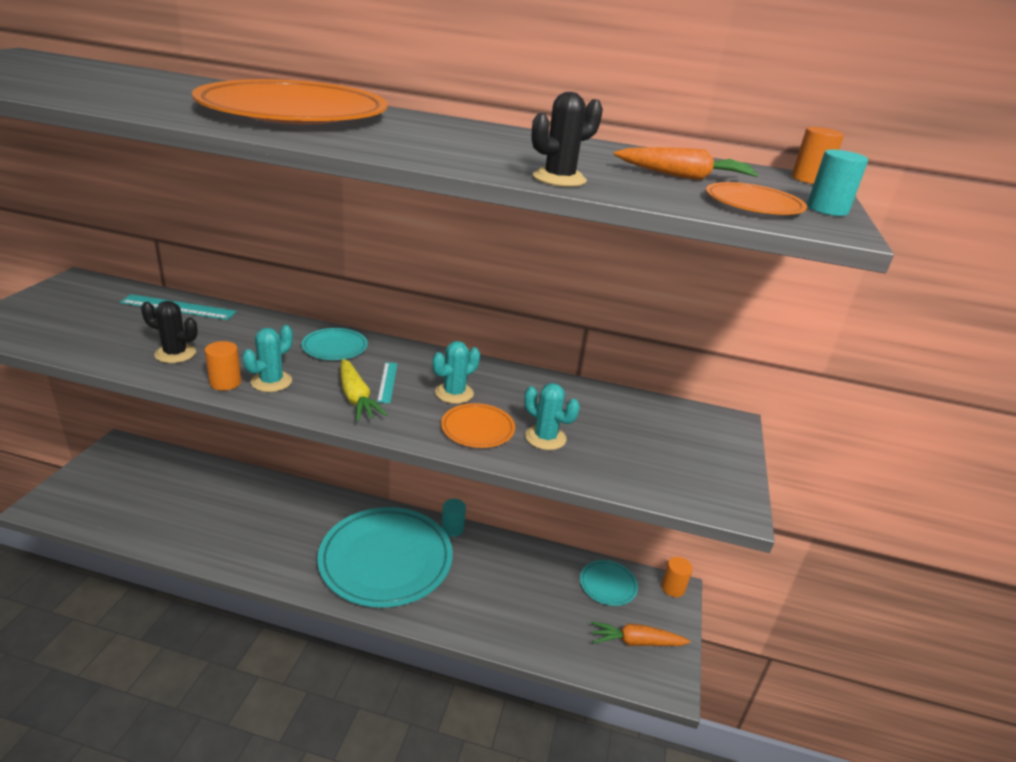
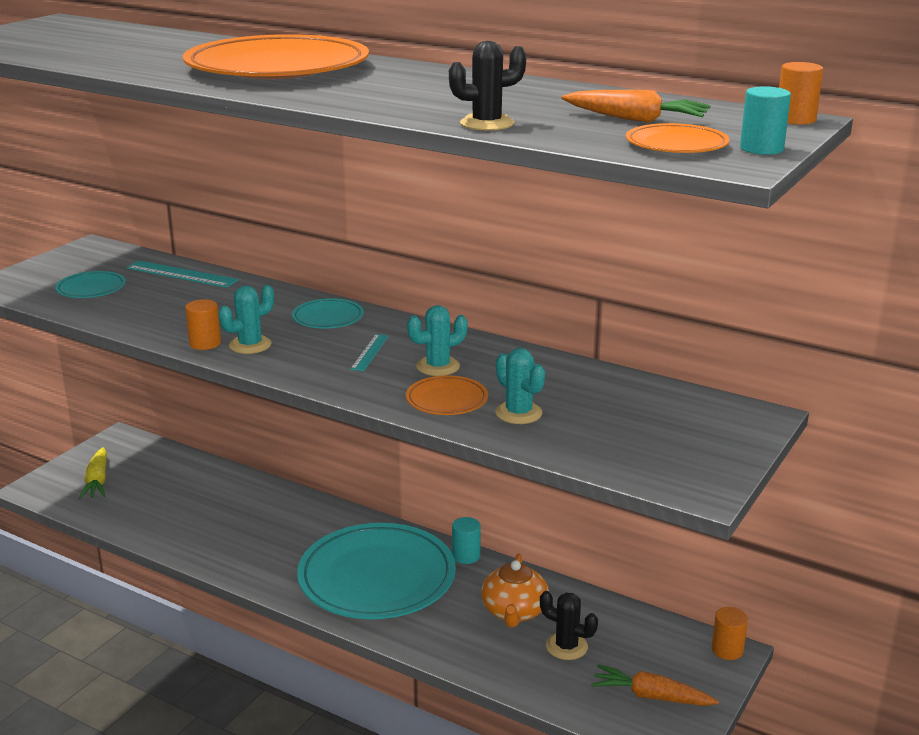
camera: 20 degrees right, 5 degrees down
black cactus [141,301,198,363] -> black cactus moved to [540,591,598,660]
yellow carrot [340,359,387,421] -> yellow carrot moved to [78,447,107,499]
turquoise plate [580,560,638,606] -> turquoise plate moved to [55,271,126,298]
none -> orange teapot [481,553,549,628]

